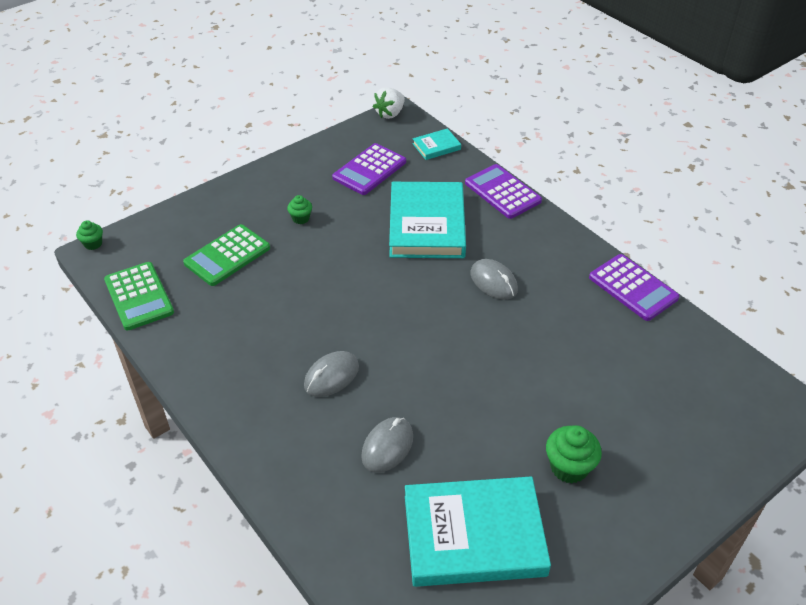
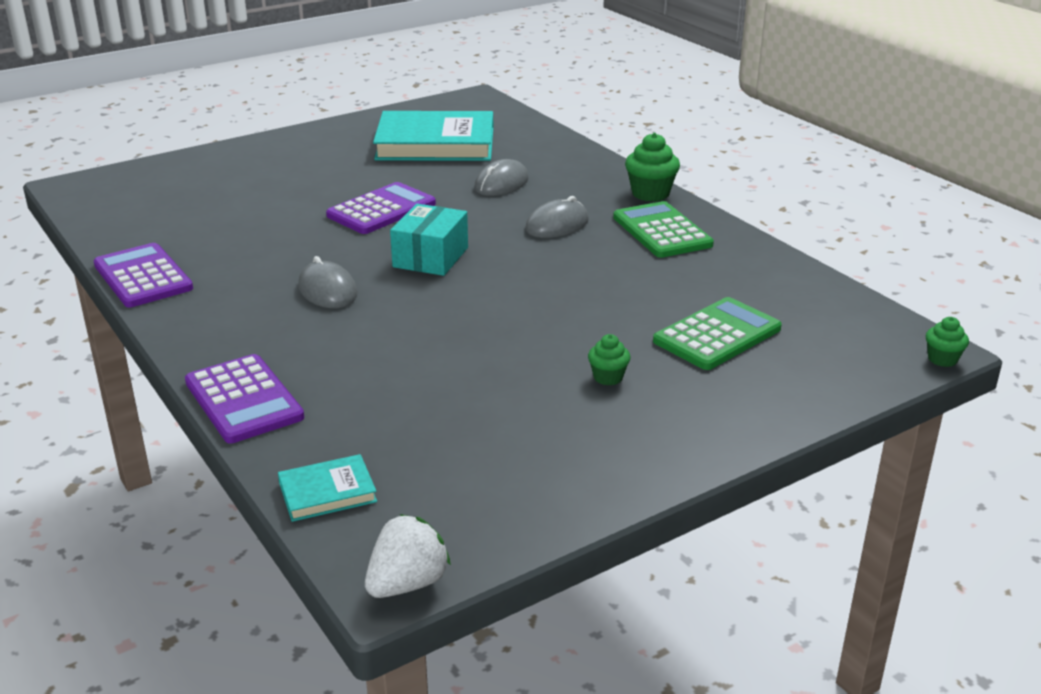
camera: 175 degrees left, 15 degrees down
green calculator [104,262,174,330] -> green calculator moved to [613,201,714,258]
purple calculator [332,143,406,195] -> purple calculator moved to [326,182,436,234]
turquoise book [389,182,466,258] -> none
green cupcake [546,425,602,484] -> green cupcake moved to [625,133,680,201]
none -> turquoise box [390,204,468,276]

